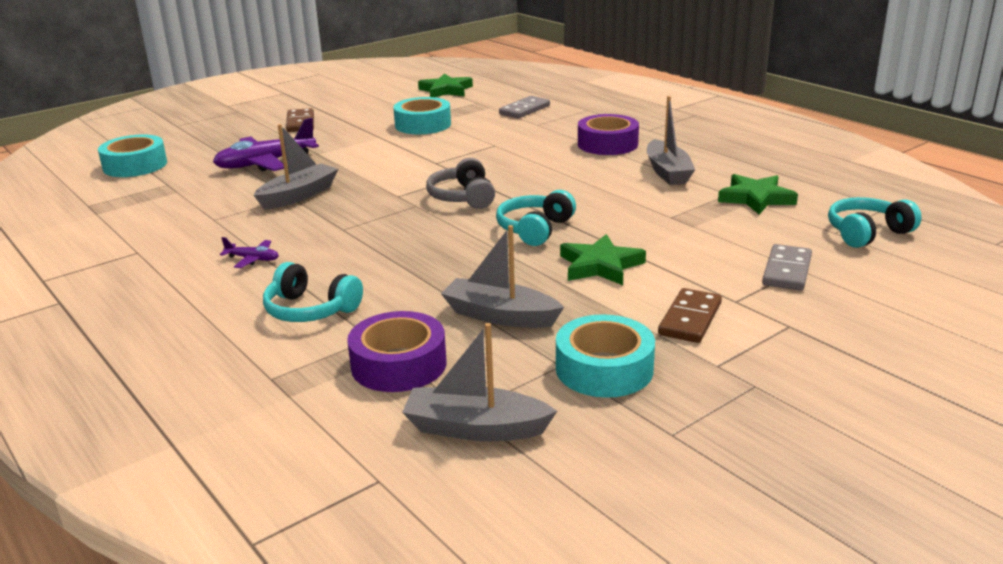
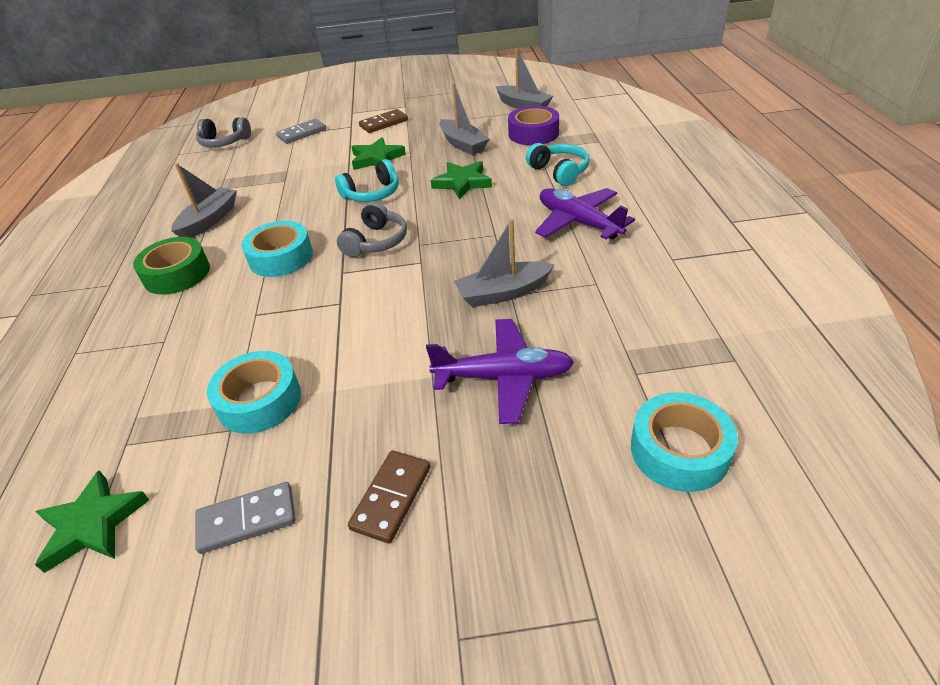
camera: 145 degrees left, 15 degrees up
purple plane [220,237,279,268] -> purple plane [535,188,635,240], size x2.16
grey domino [499,96,550,119] -> grey domino moved to [195,482,296,554]
turquoise tape [556,314,655,398] -> turquoise tape moved to [242,221,313,277]
purple tape [578,114,639,155] -> green tape [133,237,210,295]
green star [718,174,798,214] -> green star moved to [431,161,492,200]
turquoise headphones [828,197,922,248] -> grey headphones [196,117,251,147]

